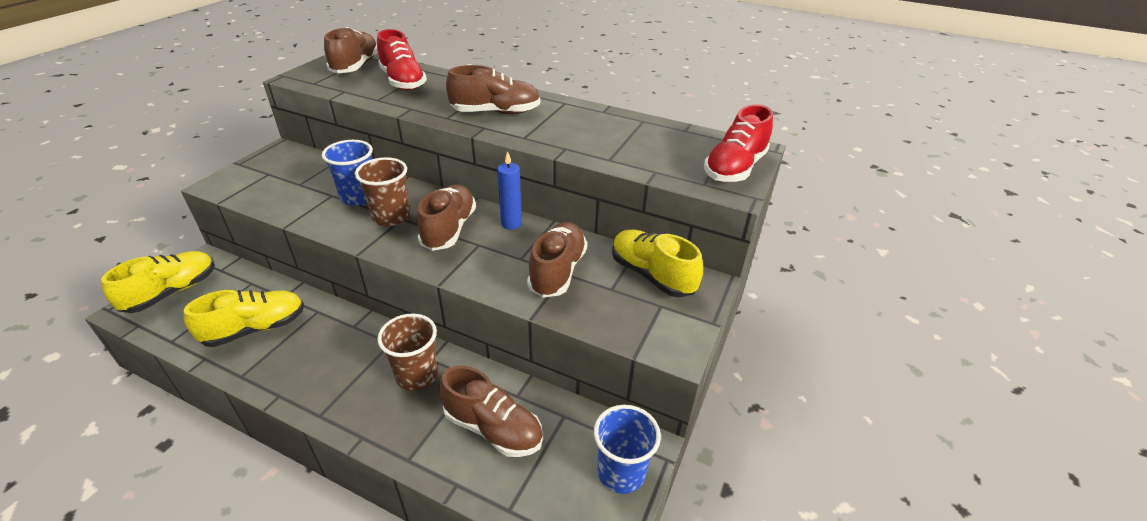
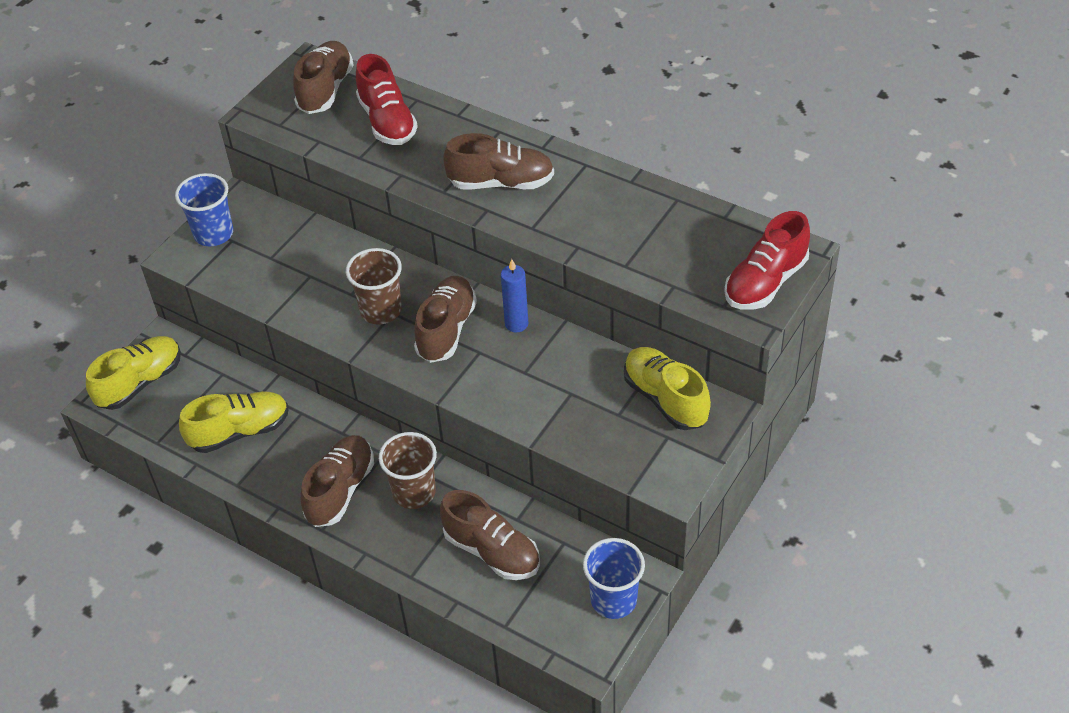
camera: 10 degrees right, 10 degrees up
blue cup [322,140,373,206] -> blue cup moved to [175,173,233,246]
brown shoe [527,222,587,298] -> brown shoe moved to [300,435,374,527]

